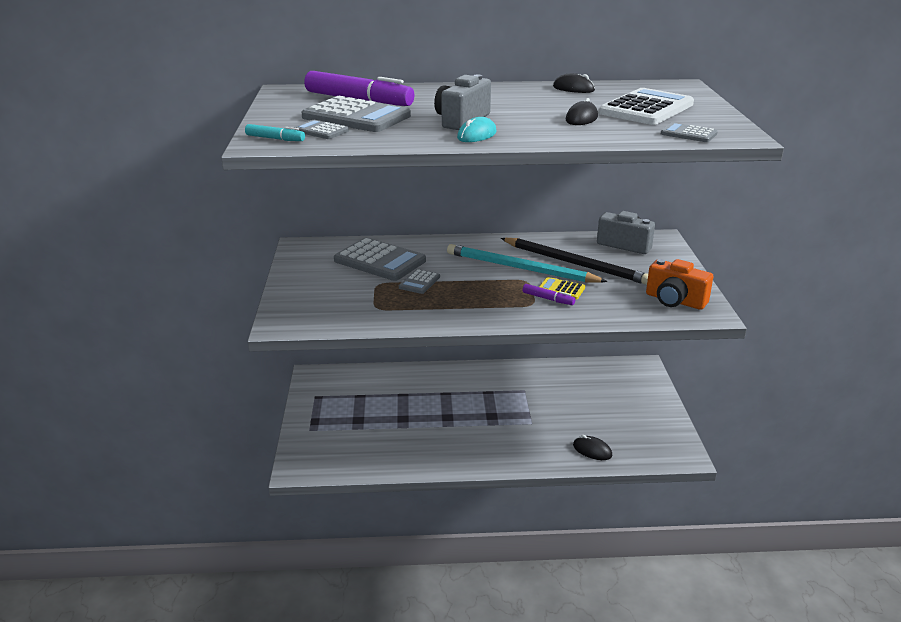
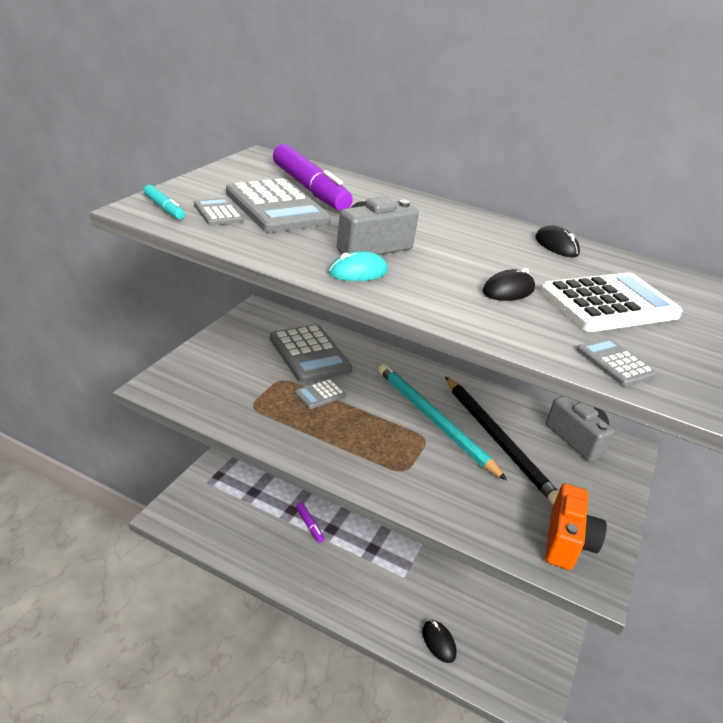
camera: 25 degrees right, 5 degrees up
purple marker [523,284,575,305] -> purple marker moved to [296,503,324,543]
yellow calculator [539,277,585,300] -> none
orange camera [646,259,713,310] -> orange camera turned 135 degrees counterclockwise [545,484,607,570]

